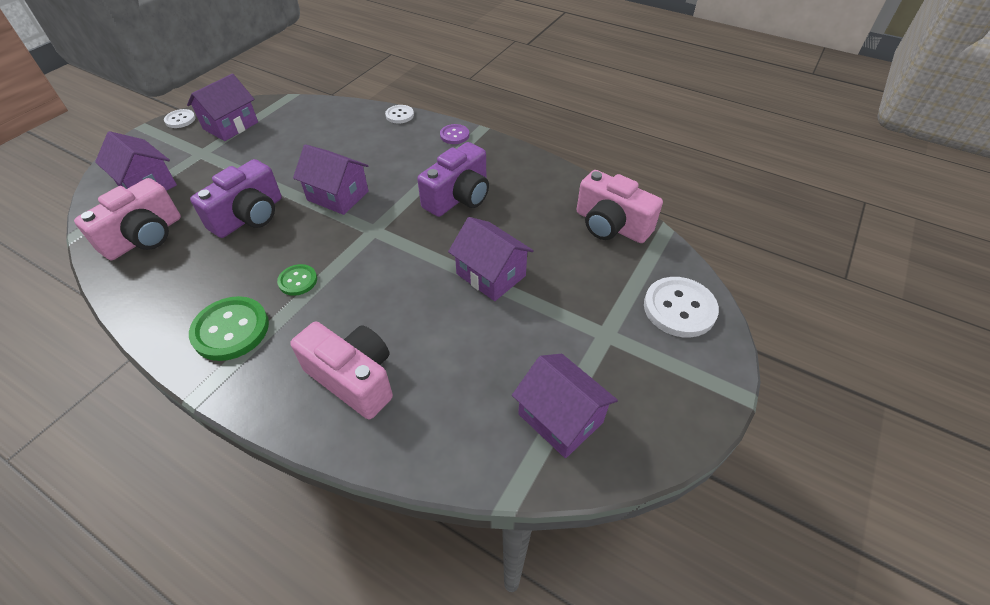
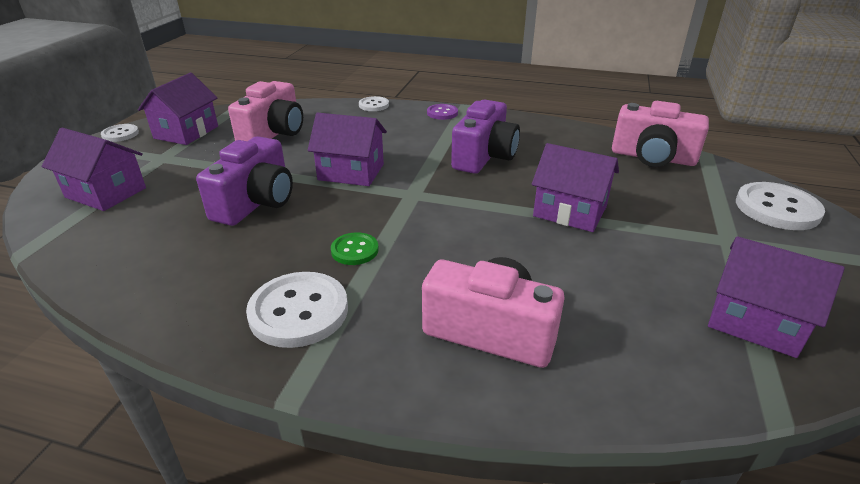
camera: 15 degrees left, 15 degrees down
pink camera [74,178,181,260] -> pink camera moved to [228,81,303,141]
green button [189,296,269,361] -> white button [246,272,348,348]

